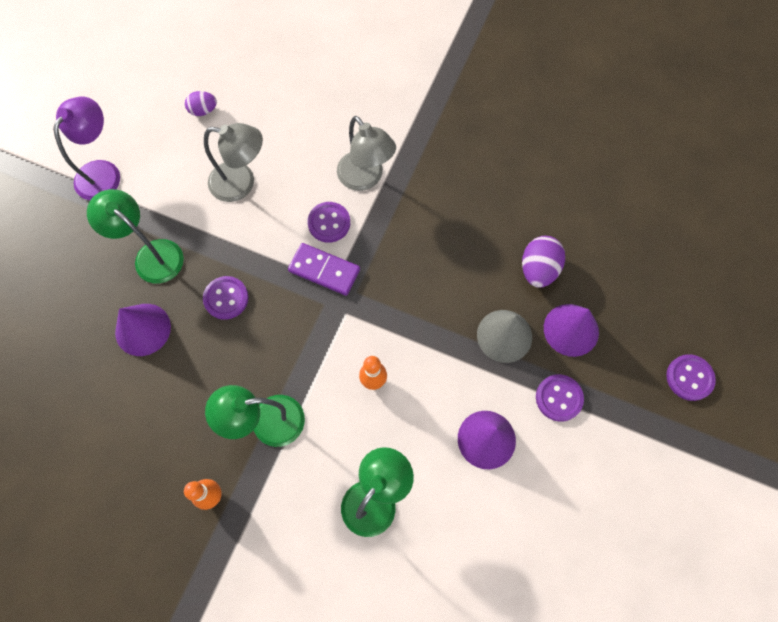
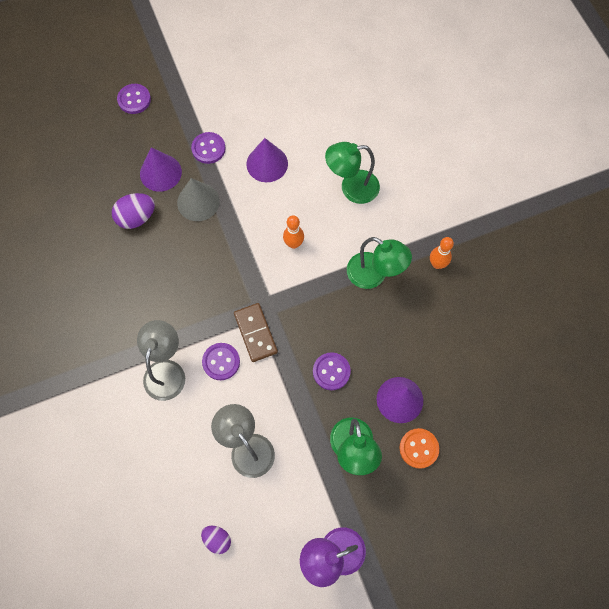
camera: 135 degrees left, 0 degrees up
purple domino [288,243,360,296] -> brown domino [234,303,278,362]
none -> orange button [399,428,439,469]

